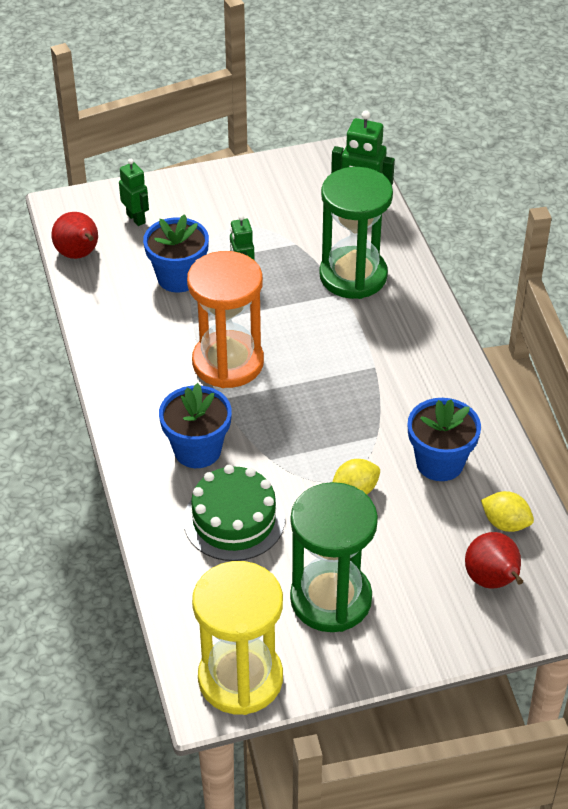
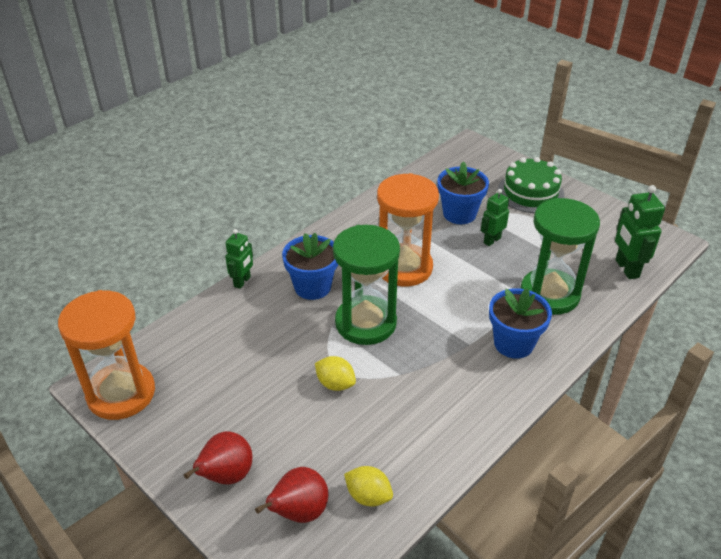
camera: 60 degrees right, 5 degrees down
red pear [51,212,98,259] -> red pear moved to [184,431,252,485]
green robot [119,159,149,226] -> green robot moved to [225,229,253,289]
green cake [183,465,285,561] -> green cake moved to [498,157,565,213]
yellow hourglass [192,561,283,715] -> orange hourglass [58,290,155,420]
green hourglass [290,482,378,632] -> green hourglass moved to [333,225,400,345]
blue flower pot [408,398,481,481] -> blue flower pot moved to [489,288,552,359]
yellow lemon [481,491,534,532] -> yellow lemon turned 60 degrees counterclockwise [344,466,393,507]

